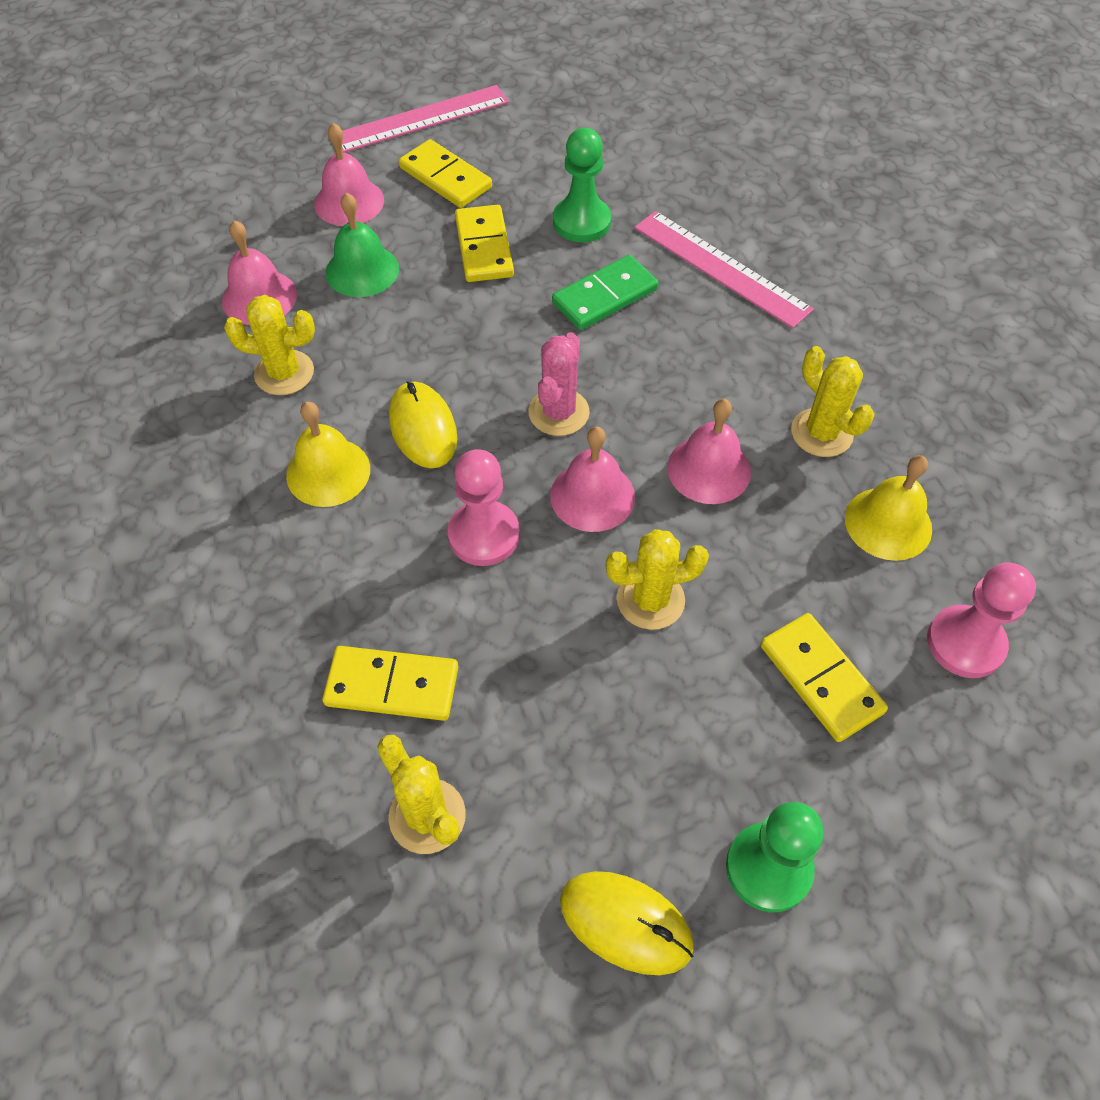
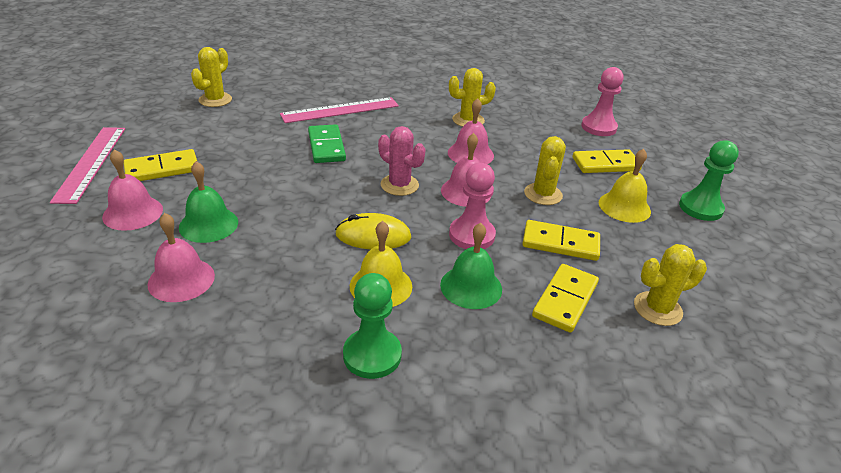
camera: 70 degrees left, 20 degrees down
yellow cactus [224,295,315,395] -> yellow cactus moved to [191,47,232,107]
yellow domino [455,205,514,282] -> yellow domino moved to [522,220,600,261]
green pawn [553,128,611,242] -> green pawn moved to [343,273,402,379]
yellow mouse [560,871,694,975] -> none
yellow bell [845,455,932,561] -> yellow bell moved to [599,149,651,223]
none -> green bell [440,223,502,309]

